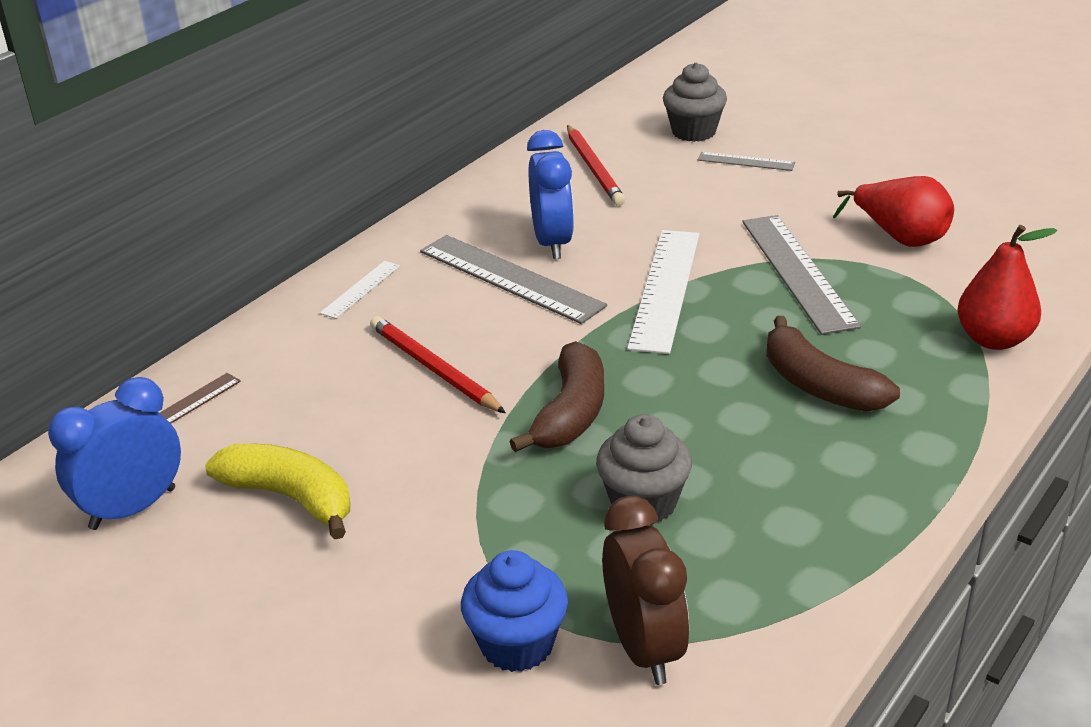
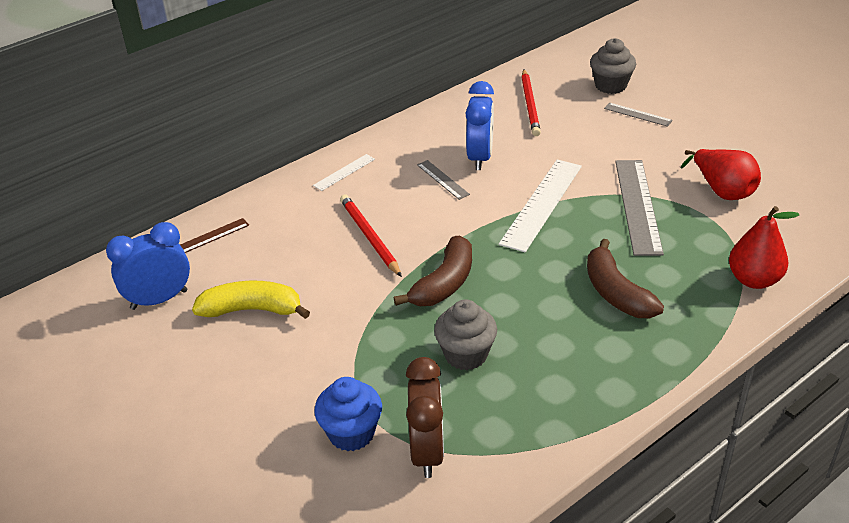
camera: 15 degrees right, 5 degrees up
yellow banana [205,444,350,539] -> yellow banana turned 45 degrees counterclockwise [192,281,310,319]
grey ruler [420,235,607,324] -> grey ruler [417,160,470,200], size x0.50

